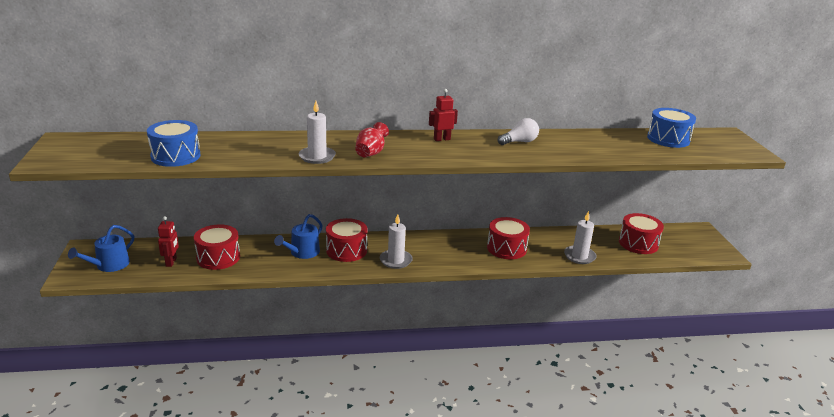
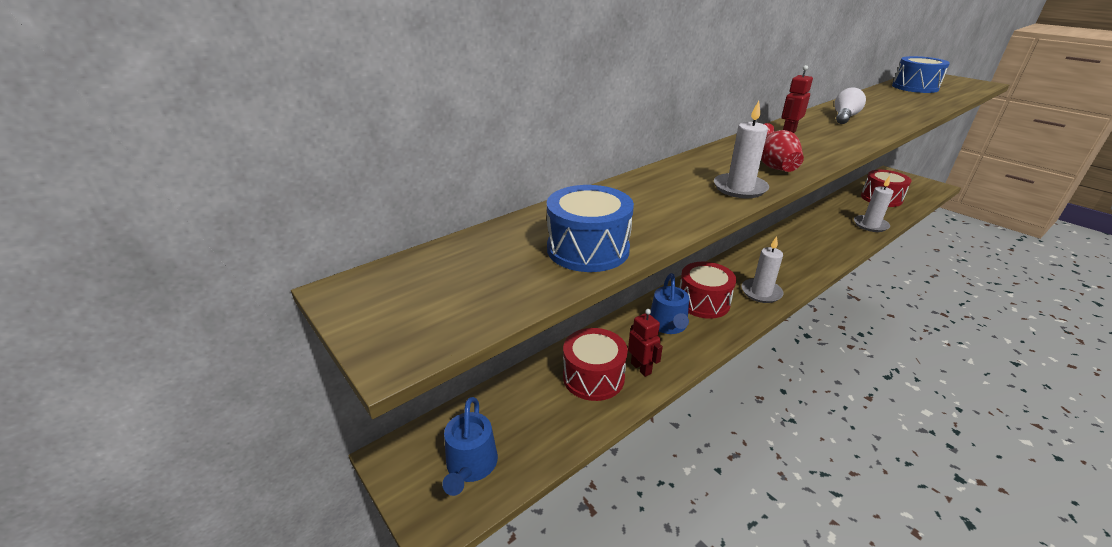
camera: 30 degrees left, 5 degrees up
red robot [158,216,179,267] -> red robot moved to [628,309,663,377]
red drum [487,217,530,259] -> none

